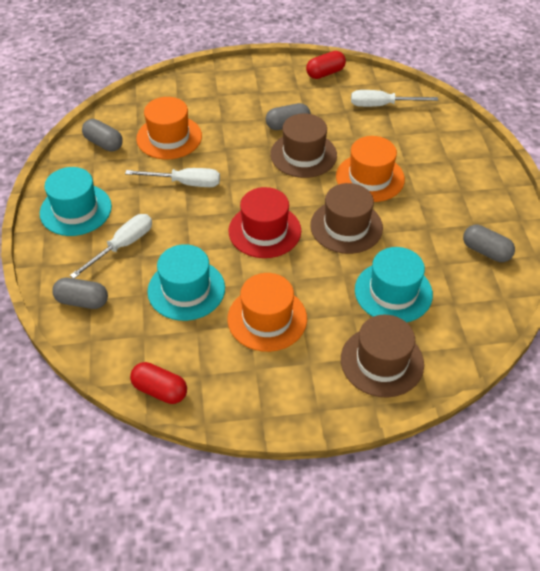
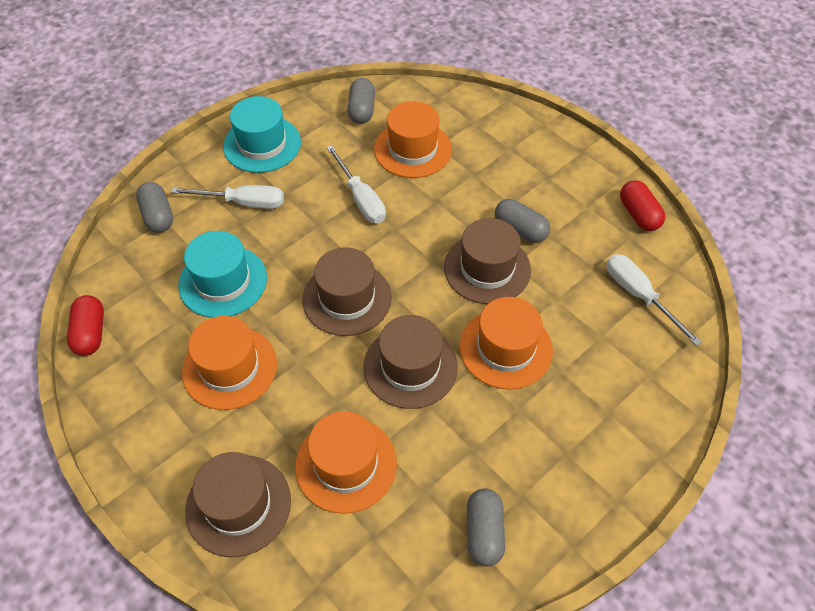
camera: 55 degrees right, 5 degrees up
red hat [229,187,301,258] -> brown hat [302,247,392,336]
red capsule [306,51,346,79] -> red capsule turned 45 degrees clockwise [620,180,665,231]
turquoise hat [355,247,433,322] -> orange hat [295,412,397,514]

